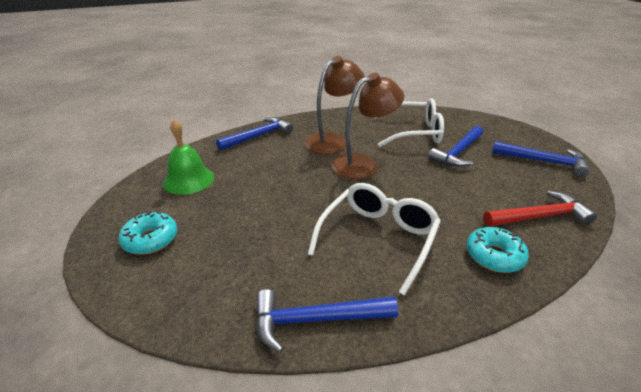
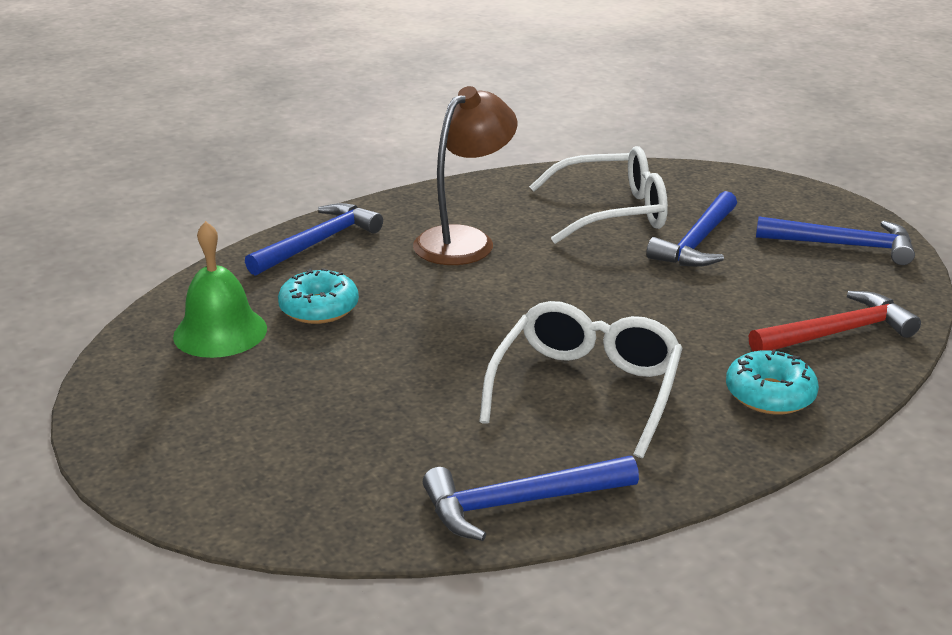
camera: 10 degrees left, 5 degrees down
turquoise donut [118,211,177,254] -> turquoise donut moved to [278,268,359,324]
brown lamp [331,73,404,179] -> none

